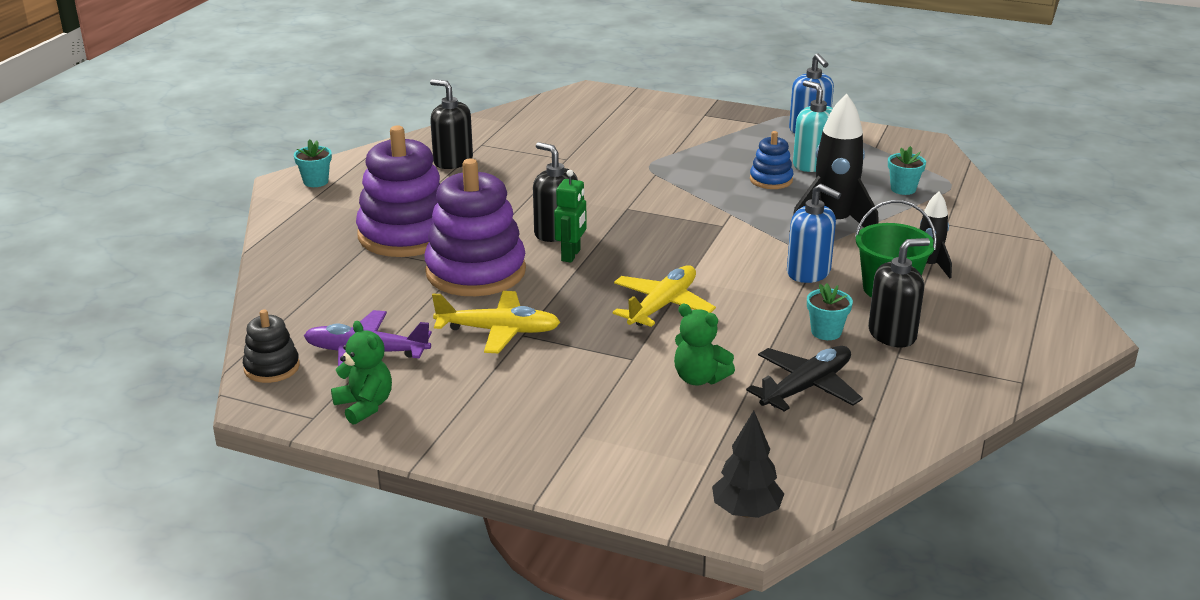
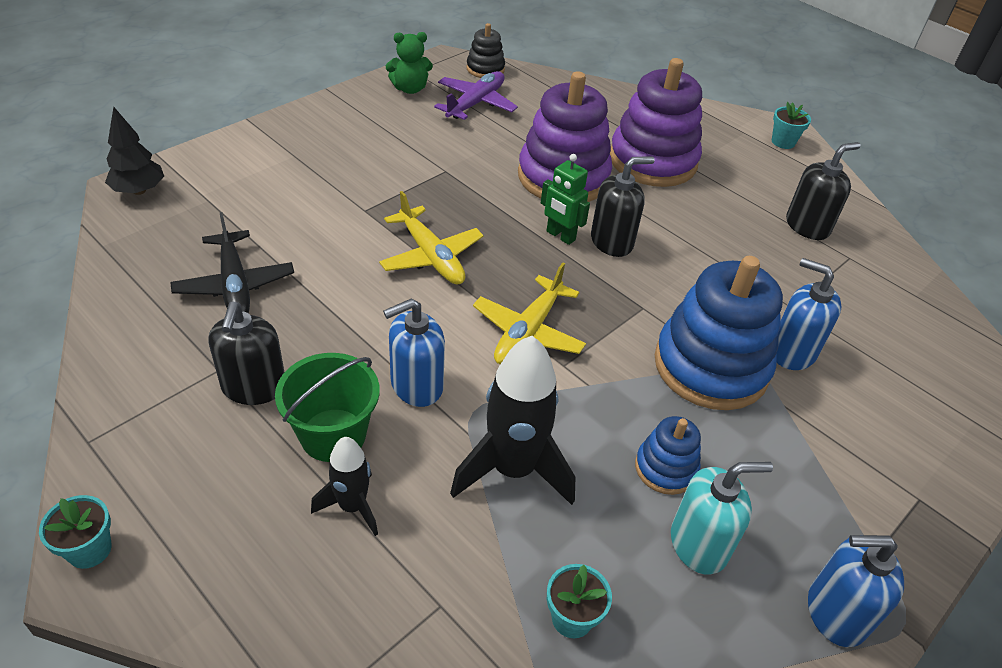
camera: 110 degrees right, 15 degrees up
yellow plane [432,291,561,354] -> yellow plane moved to [473,263,586,364]
green teddy bear [674,304,735,385] -> none
turquoise flower pot [807,283,853,340] -> turquoise flower pot moved to [39,495,112,569]
none -> blue stacking toy [654,256,783,410]
none -> blue soap dispenser [777,258,842,370]

